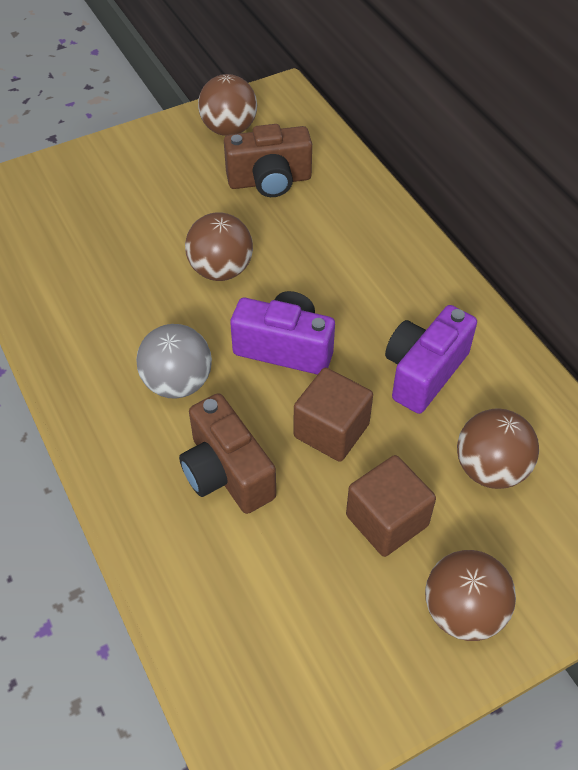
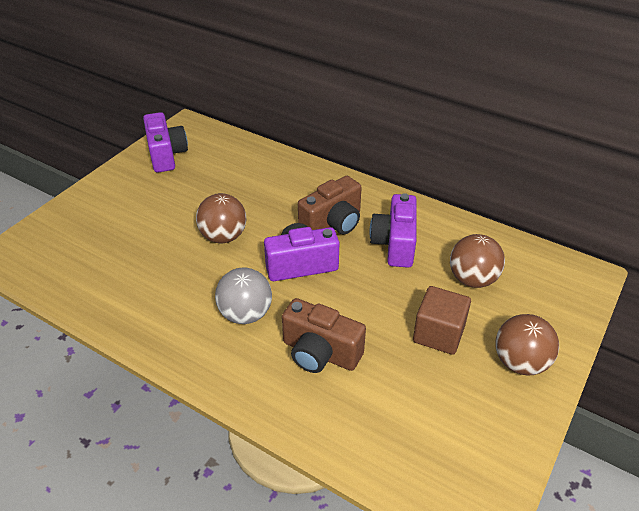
camera: 30 degrees left, 10 degrees down
brown ball [198,74,257,136] -> purple camera [143,112,188,173]
brown camera [224,124,312,197] -> brown camera moved to [298,176,362,235]
brown cube [293,368,373,462] -> none

